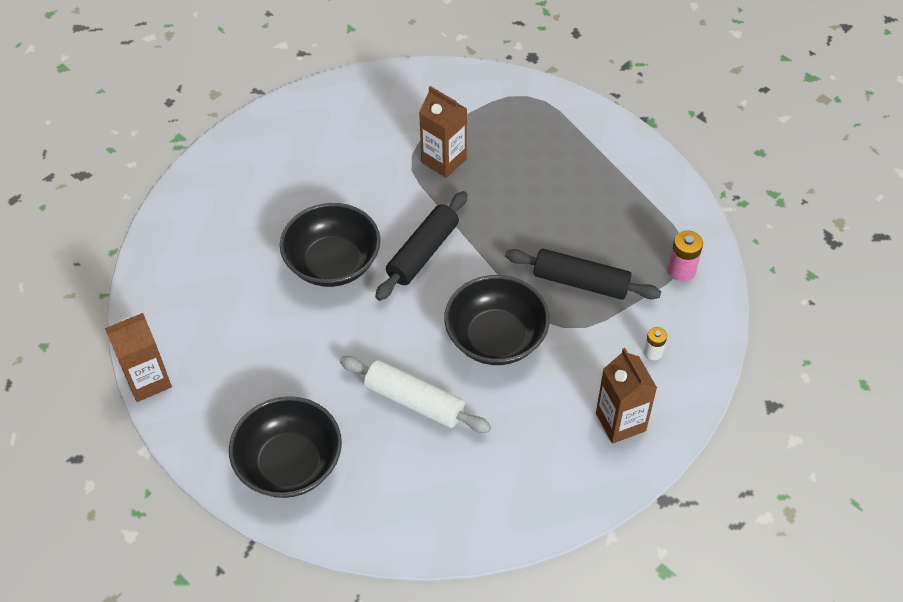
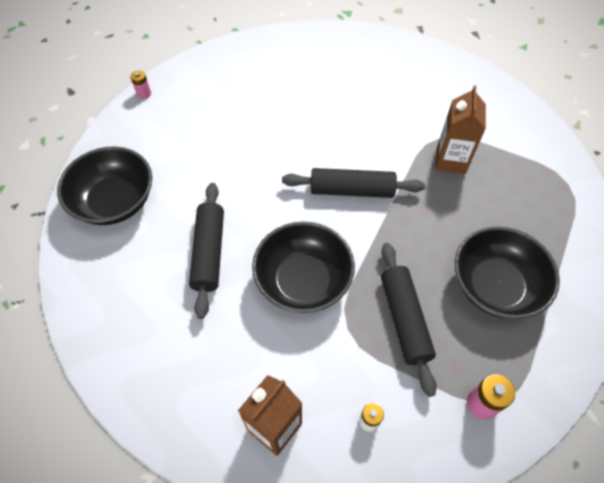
camera: 60 degrees right, 5 degrees up
brown carton [105,313,172,402] -> pink battery [130,70,151,99]
black bowl [280,203,381,287] -> black bowl moved to [454,226,560,319]
white rolling pin [340,356,491,433] -> black rolling pin [189,183,224,319]

